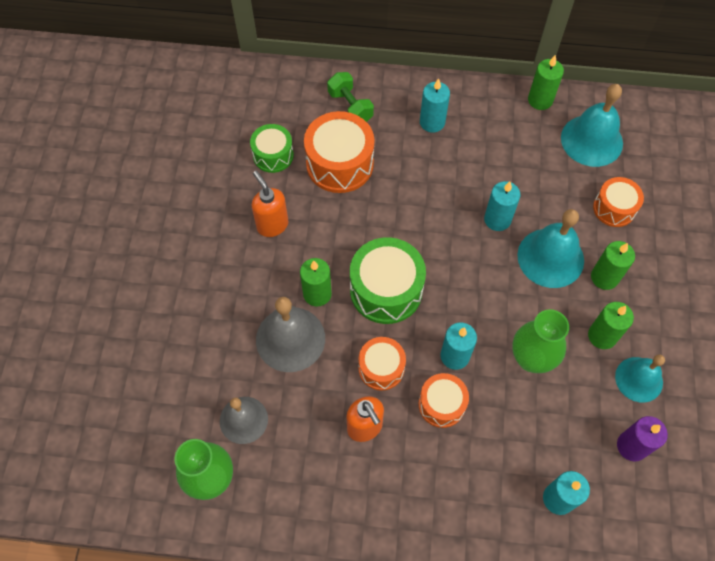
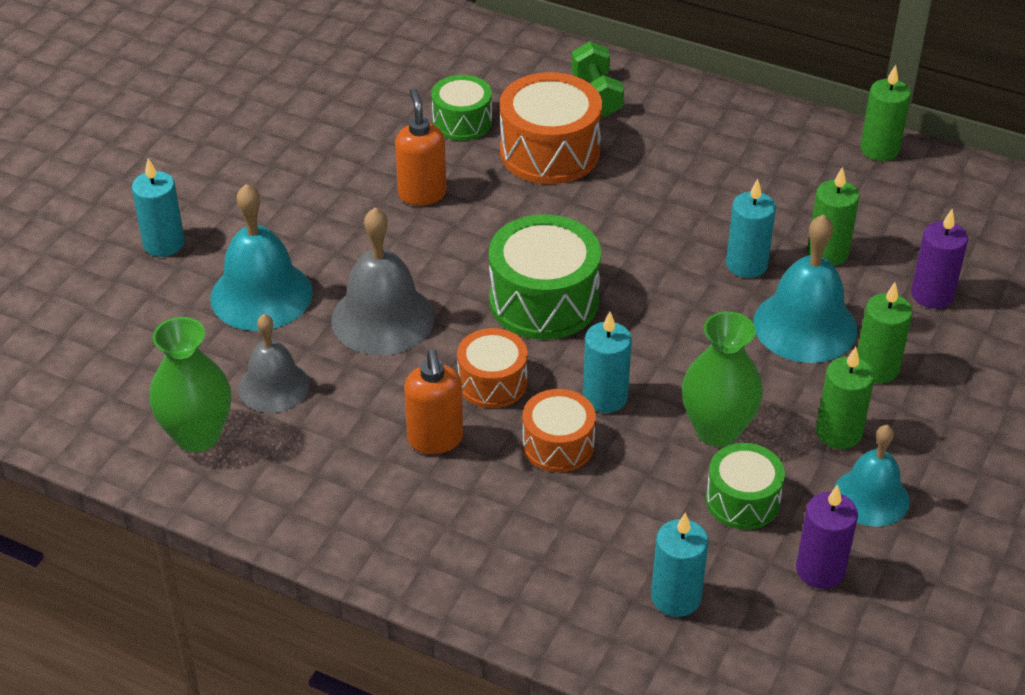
camera: 20 degrees right, 20 degrees down
green candle [300,258,332,307] -> green candle moved to [807,167,860,266]
turquoise candle [420,78,450,133] -> turquoise candle moved to [132,158,185,257]
turquoise bell [561,84,623,167] -> turquoise bell moved to [210,184,312,331]
orange drum [593,177,644,227] -> purple candle [911,209,968,309]
none -> green drum [706,443,785,530]

